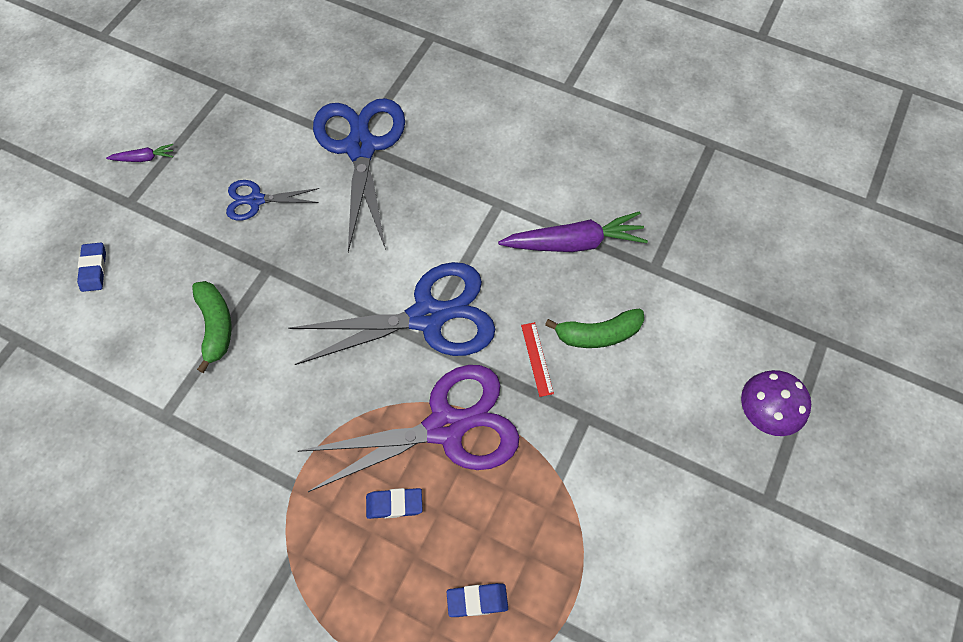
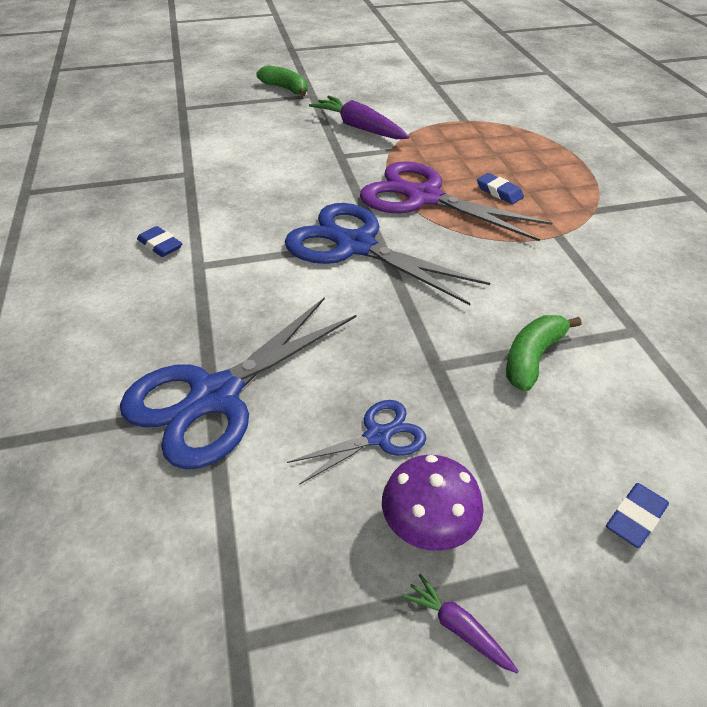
camera: 130 degrees left, 20 degrees down
blue scissors [226,180,319,221] -> blue scissors turned 75 degrees counterclockwise [287,400,426,485]
blue eraser [447,583,508,617] -> blue eraser moved to [137,226,182,257]
purple carrot [498,211,648,252] -> purple carrot moved to [309,96,409,139]
red ruler [521,322,554,397] -> none
green banana [545,309,644,348] -> green banana moved to [256,65,308,96]
purple mushroom [741,370,811,436] -> purple mushroom moved to [382,455,484,551]

